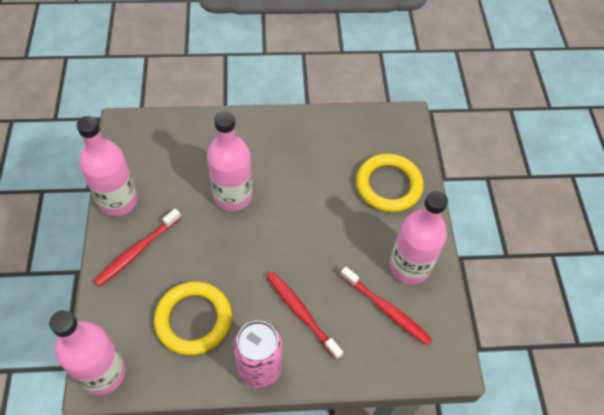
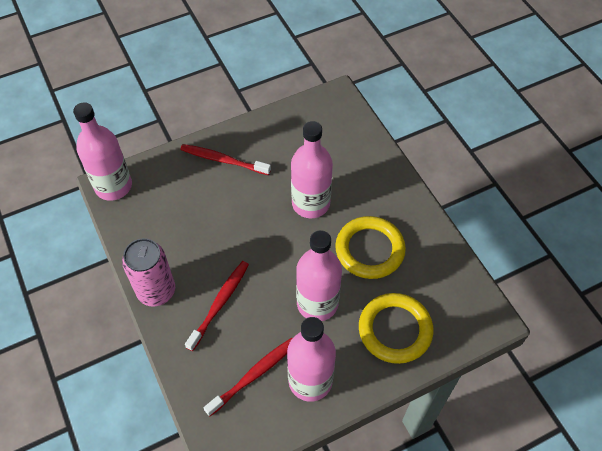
camera: 70 degrees right, 0 degrees up
pink bottle [77,116,138,216] -> pink bottle moved to [296,230,342,321]
yellow ring [154,281,232,355] -> yellow ring moved to [335,216,406,279]
red toothbrush [340,267,432,345] -> red toothbrush turned 150 degrees counterclockwise [204,338,293,416]

